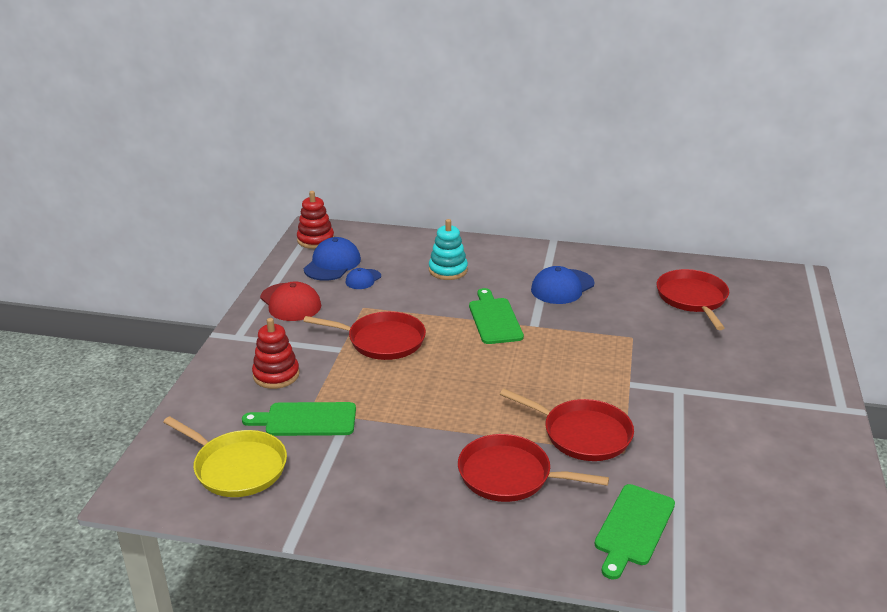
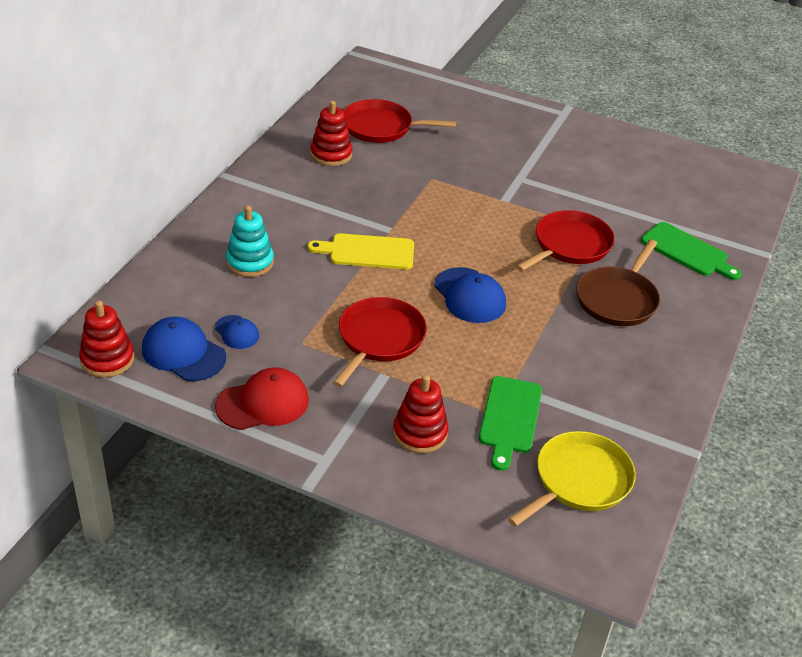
camera: 80 degrees left, 10 degrees up
red pan [458,434,609,502] -> brown pan [576,239,660,326]
green cutting board [469,288,524,344] -> yellow cutting board [307,233,414,270]
blue cap [531,266,595,304] -> blue cap moved to [434,267,506,323]
none -> red stacking toy [310,101,353,166]

